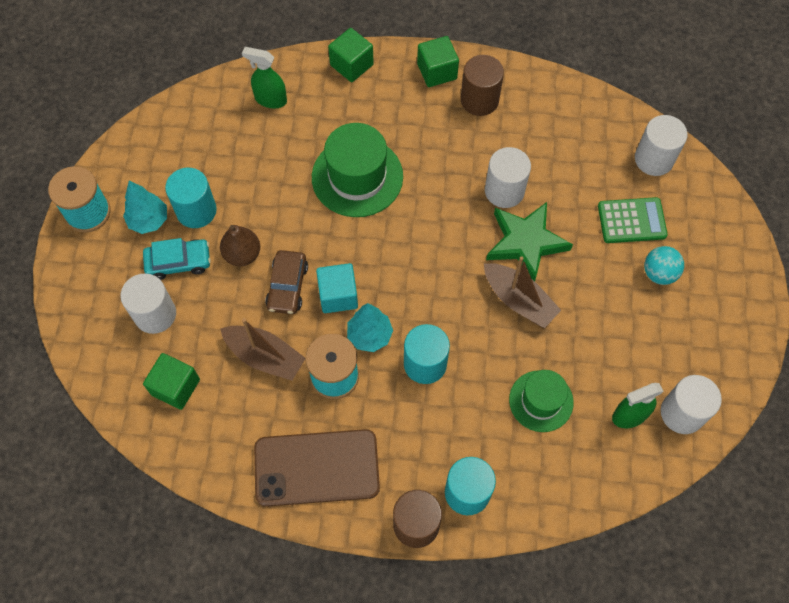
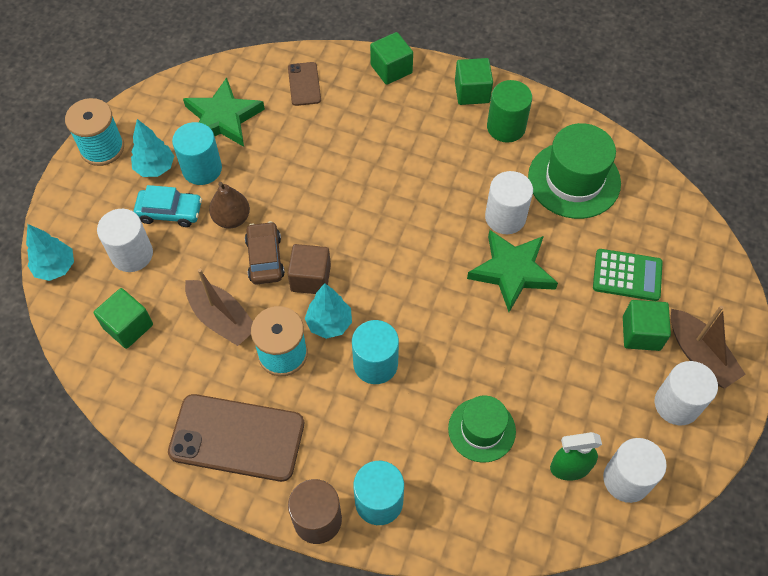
camera: 15 degrees right, 5 degrees down
green spray bottle [242,47,287,108] -> brown phone [288,62,321,106]
brown car [265,250,308,314] -> brown car turned 150 degrees clockwise [245,221,285,285]
green hat [312,123,403,217] -> green hat moved to [528,123,621,219]
turquoise cube [316,263,358,313] -> brown cube [288,244,331,294]
brown cylinder [461,55,504,116] -> green cylinder [487,80,532,142]
brown boat [484,256,561,328] -> brown boat moved to [671,305,746,389]
white cylinder [635,115,688,176] -> white cylinder moved to [655,361,718,426]
turquoise ball [644,246,684,285] -> green cube [623,300,671,351]
none -> turquoise tree [26,224,74,281]
none -> green star [183,77,265,147]

